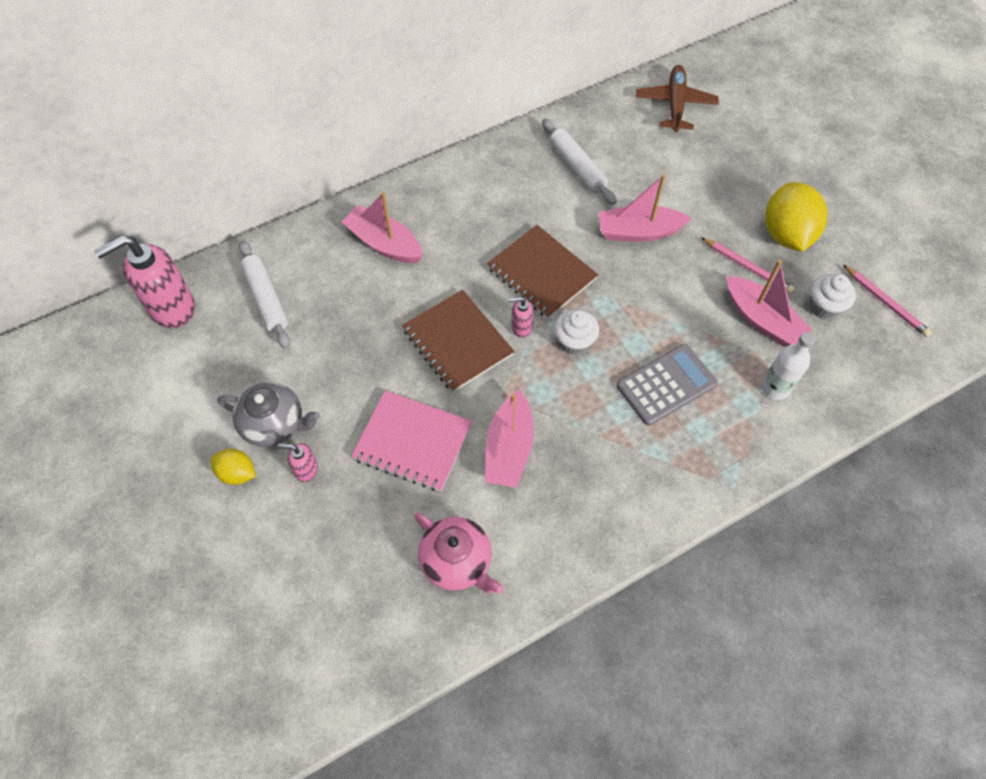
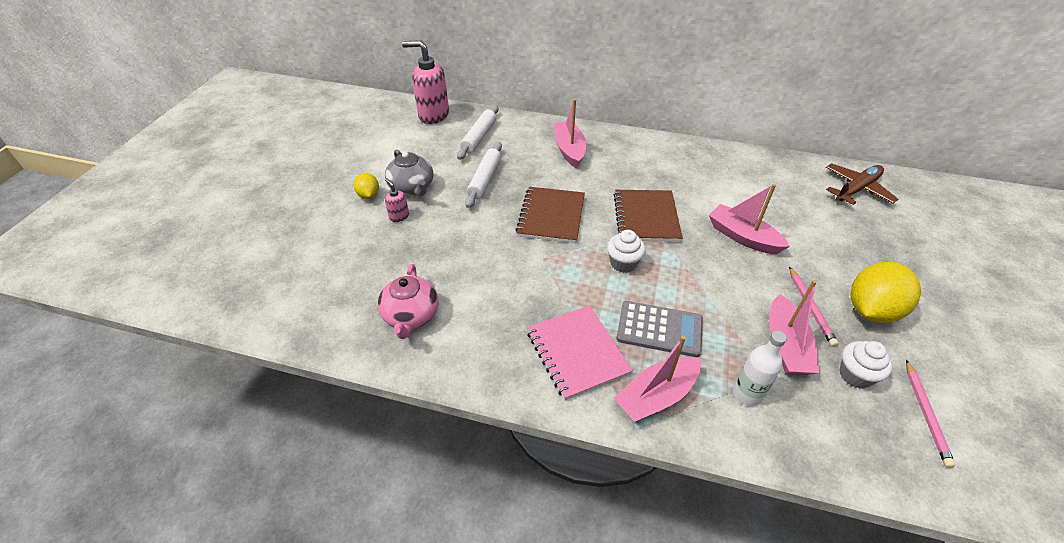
camera: 45 degrees right, 15 degrees down
pink notebook [351,390,472,491] -> pink notebook moved to [527,305,633,400]
pink boat [485,389,534,488] -> pink boat moved to [614,336,701,422]
pink soap dispenser [508,297,534,338] -> none
white rolling pin [542,119,617,205] -> white rolling pin moved to [465,142,502,208]

